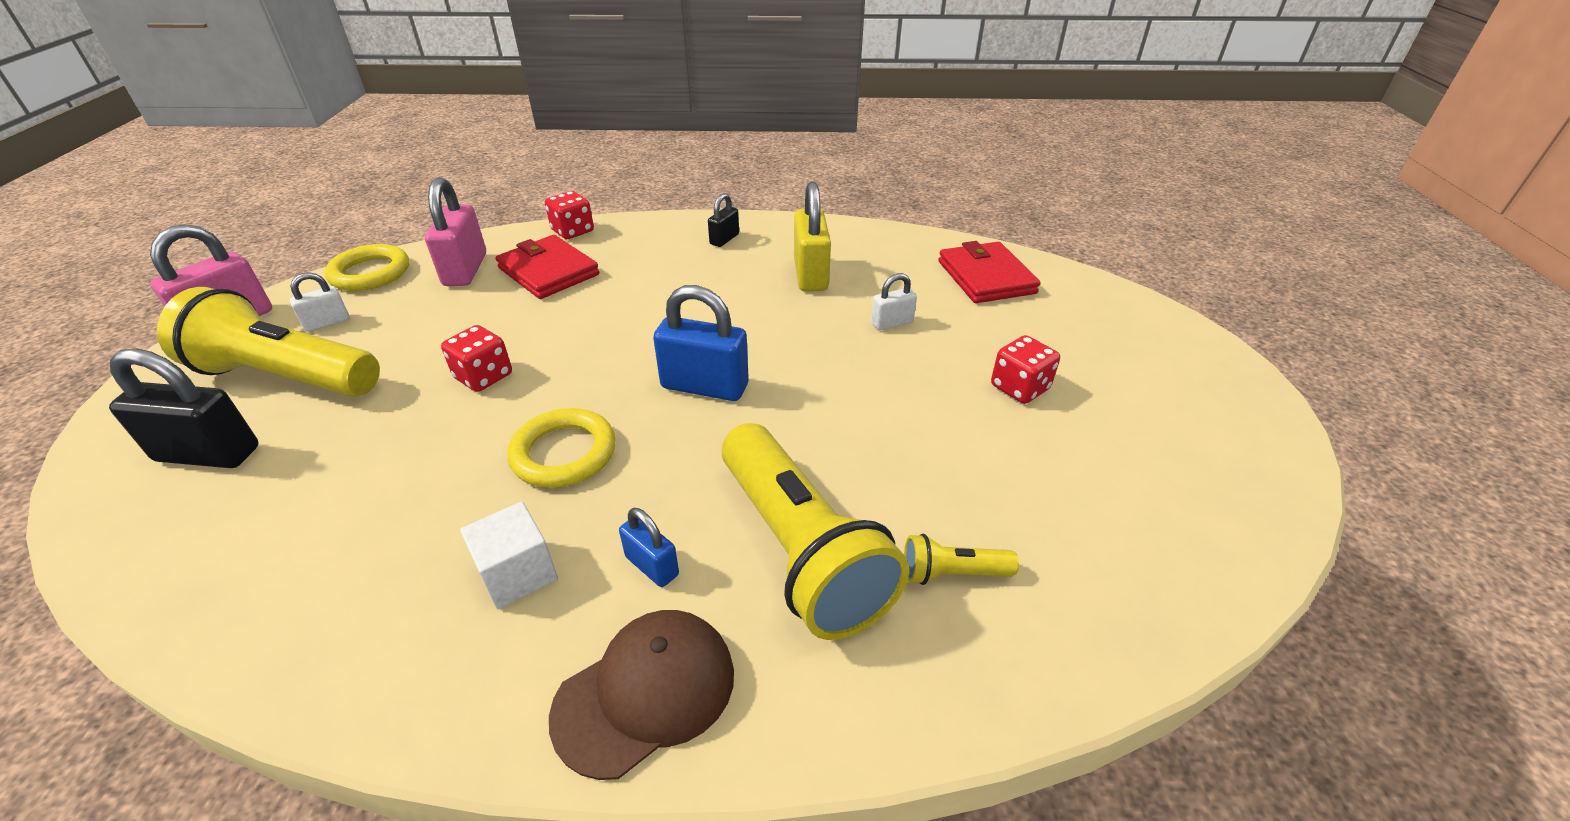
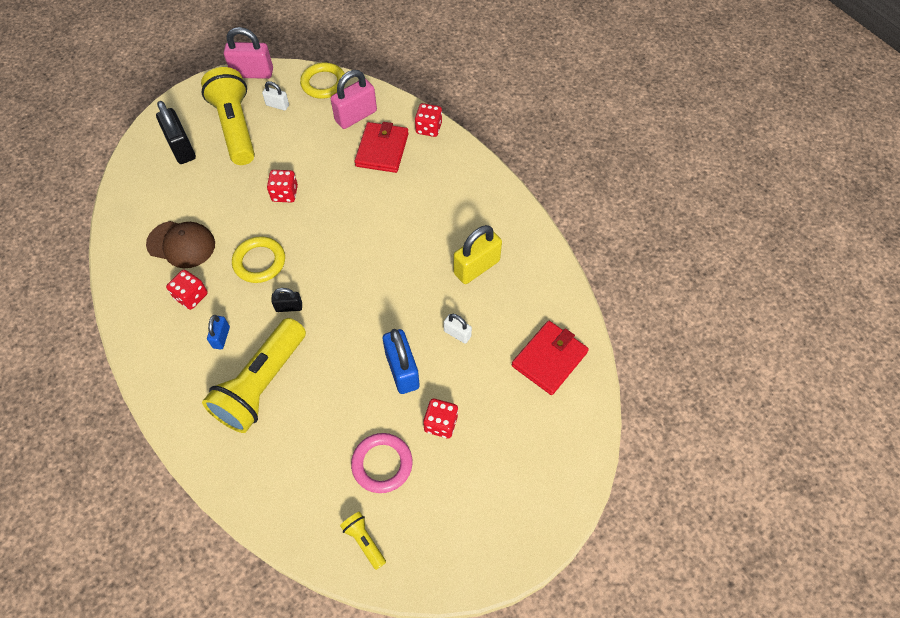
camera: 55 degrees right, 20 degrees up
white cube [460,501,558,609] -> red dice [166,270,208,310]
brown cap [549,610,734,780] -> brown cap moved to [146,221,215,268]
blue padlock [653,285,749,401] -> blue padlock moved to [383,329,420,394]
black padlock [708,193,739,247] -> black padlock moved to [271,288,302,312]
yellow flashlight [904,534,1019,585] -> yellow flashlight moved to [340,512,386,570]
none -> pink ring [351,433,413,493]

